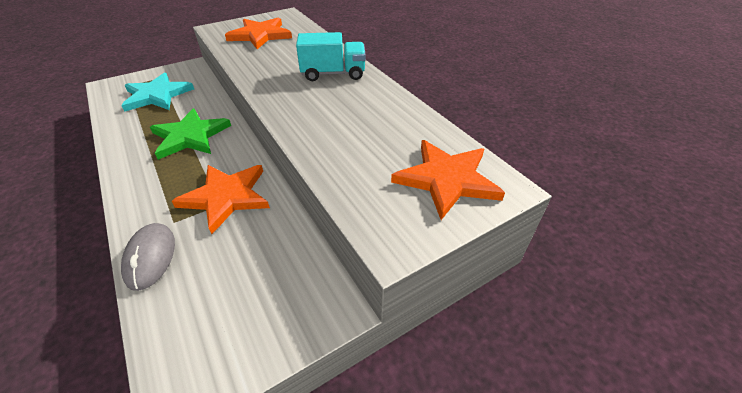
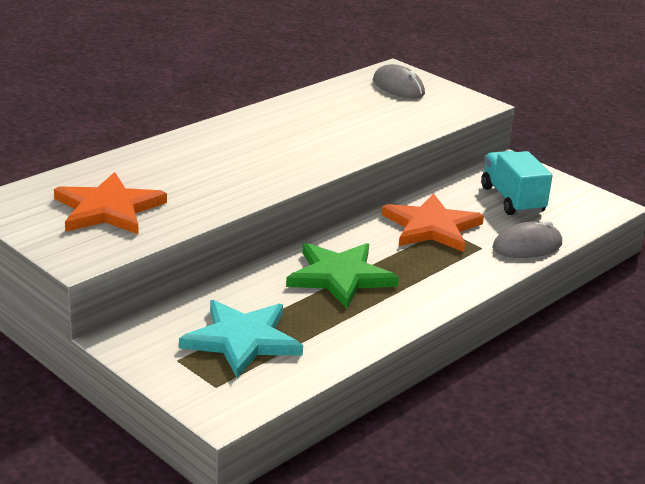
camera: 105 degrees left, 15 degrees down
turquoise truck [296,32,366,81] -> turquoise truck moved to [481,151,552,215]
orange star [391,140,505,220] -> grey mouse [373,64,425,99]

